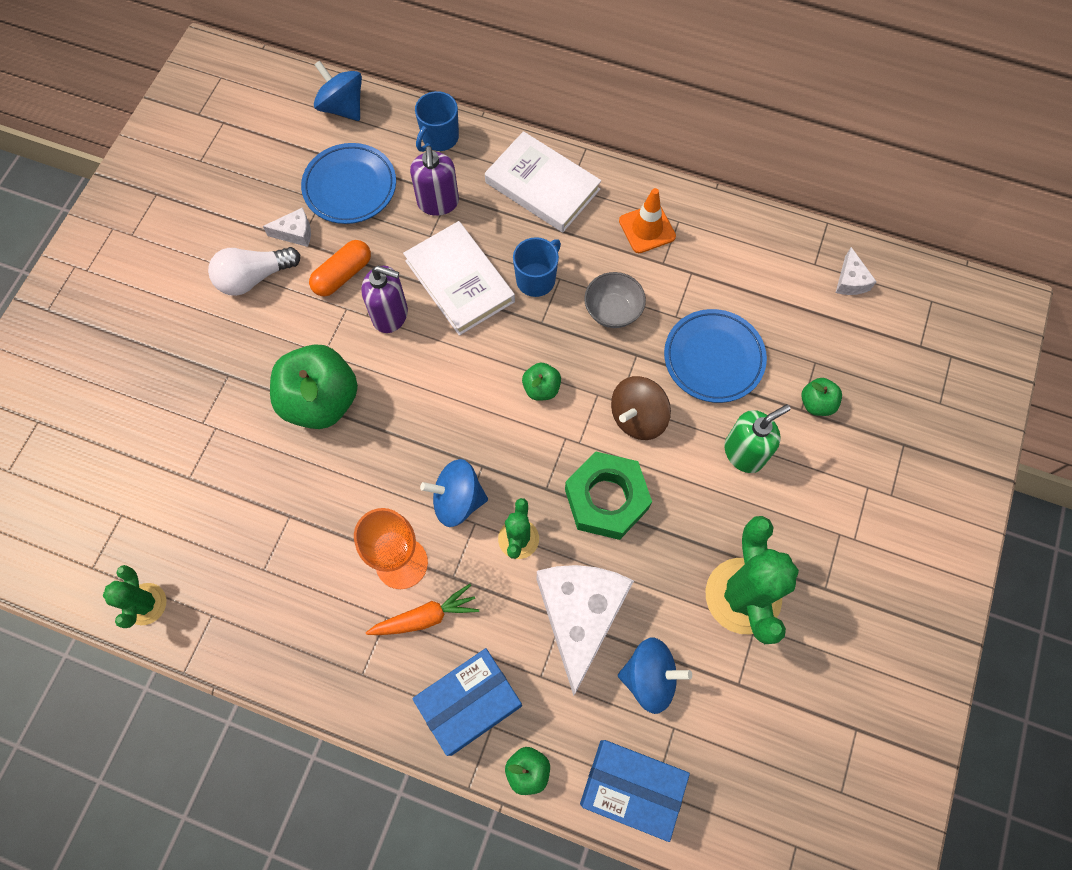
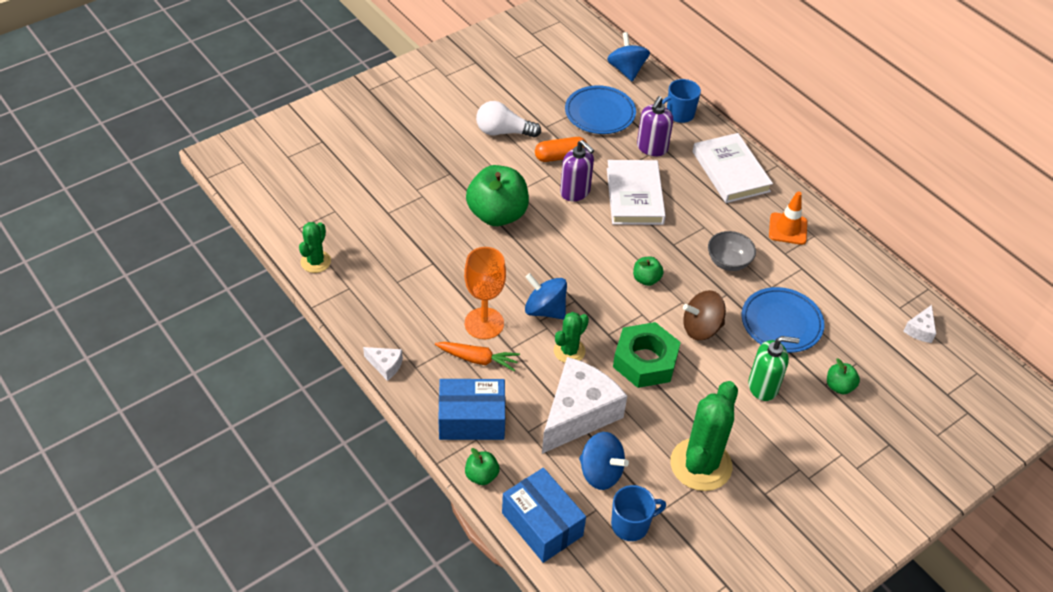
camera: 30 degrees right, 20 degrees down
white cheese [263,207,311,247] -> white cheese moved to [363,347,403,381]
blue mug [513,237,561,297] -> blue mug moved to [611,485,666,541]

